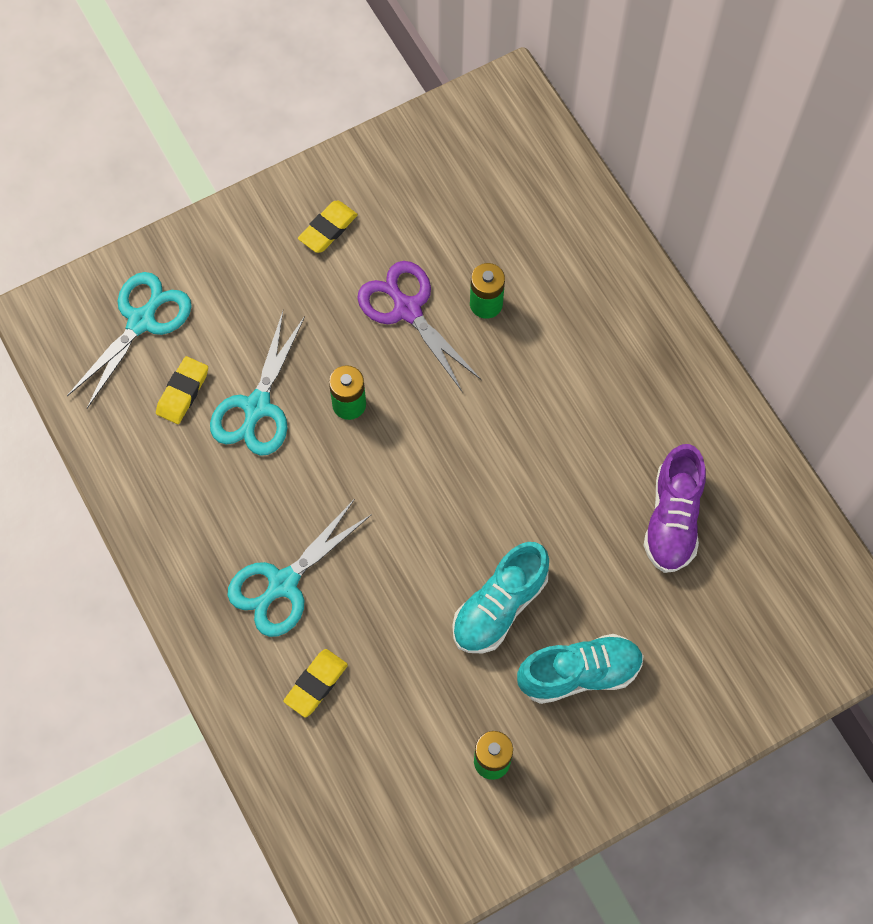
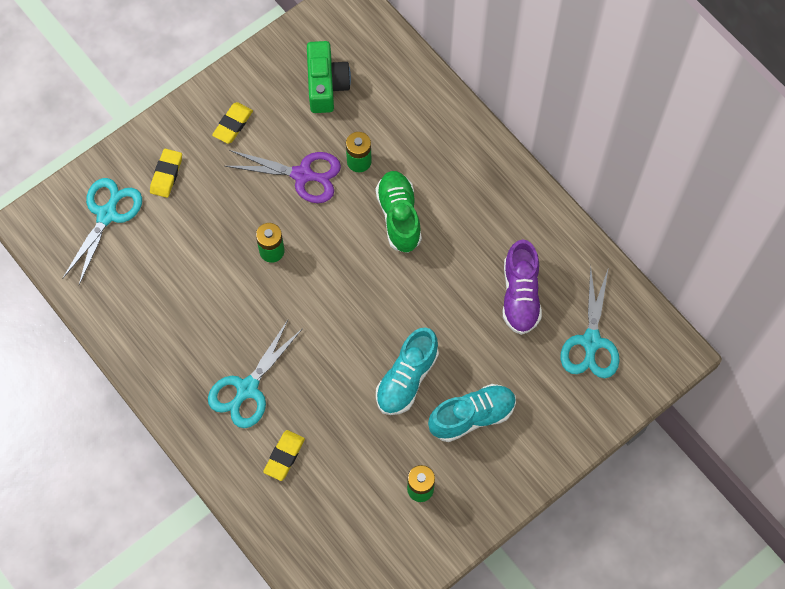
camera: 10 degrees left, 0 degrees up
yellow eraser [156,356,208,424] -> yellow eraser moved to [150,149,182,198]
turquoise scissors [210,311,305,456] -> turquoise scissors moved to [561,266,620,378]
purple scissors [357,261,482,393] -> purple scissors turned 150 degrees clockwise [225,150,341,203]
none -> green camera [307,41,351,113]
none -> green shoe [376,171,422,253]

